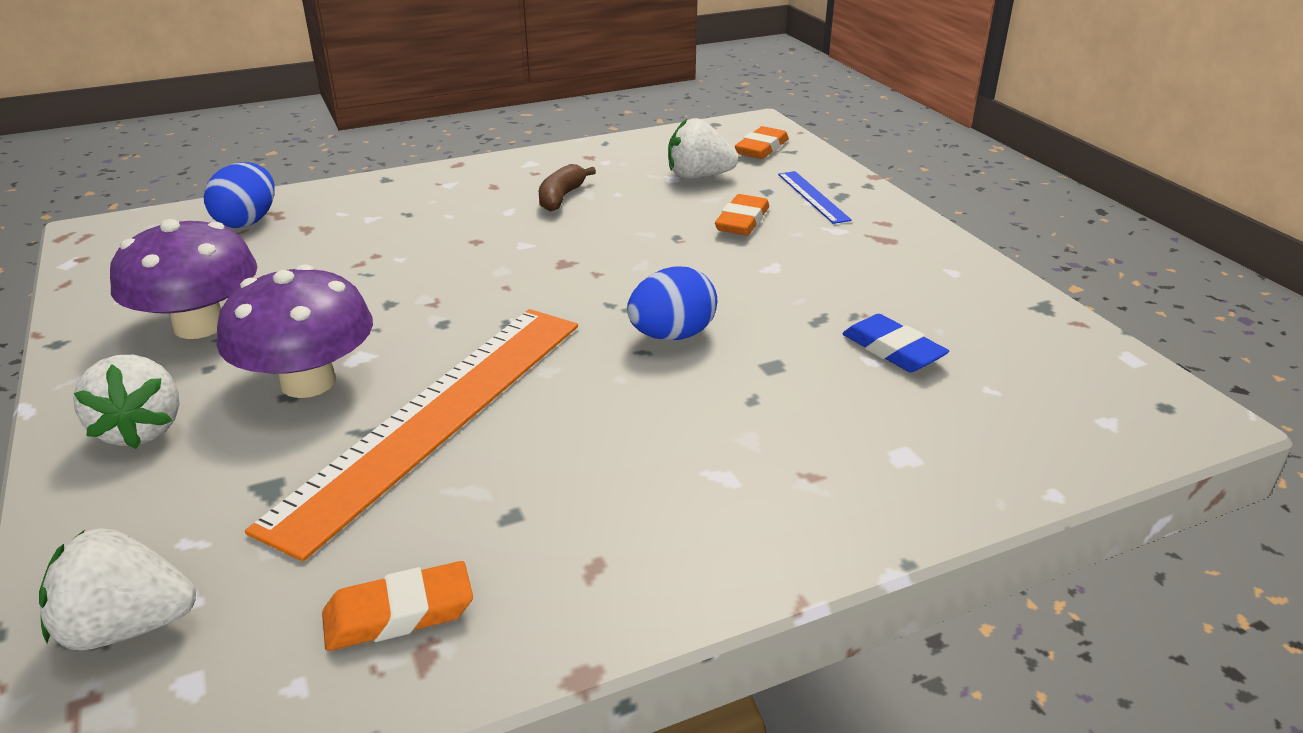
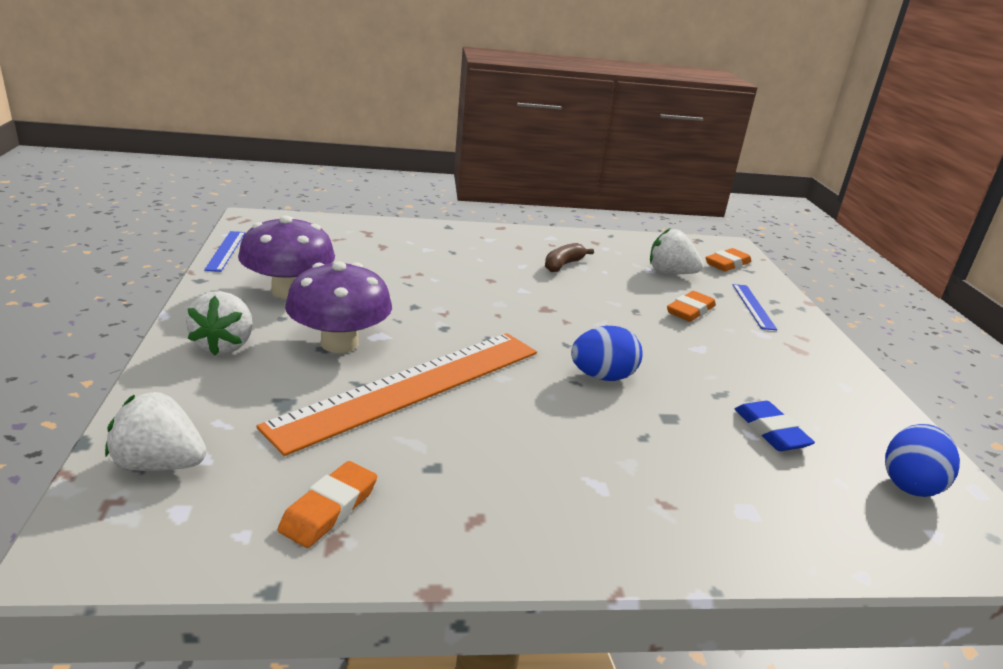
camera: 15 degrees right, 5 degrees down
blue egg [204,162,275,228] -> blue egg moved to [885,424,960,497]
orange eraser [322,561,473,651] -> orange eraser turned 60 degrees counterclockwise [278,461,377,548]
none -> blue ruler [204,231,245,272]

